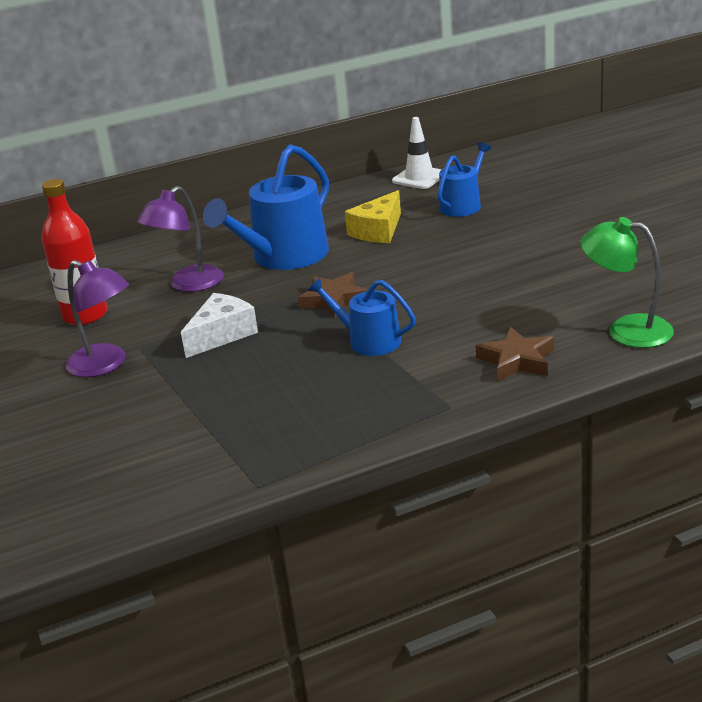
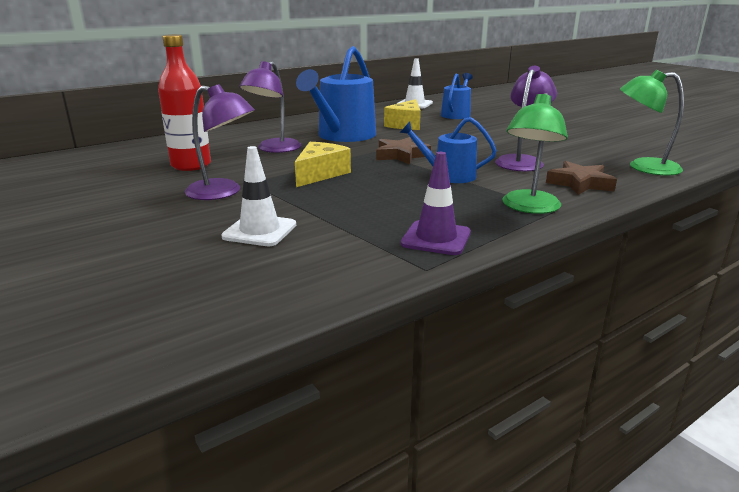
camera: 15 degrees left, 5 degrees down
white cheese [181,293,258,358] -> yellow cheese [295,142,351,187]
none -> white traffic cone [221,146,296,246]
none -> purple traffic cone [401,152,471,255]
none -> purple lamp [495,66,557,171]
none -> green lamp [502,93,568,214]

